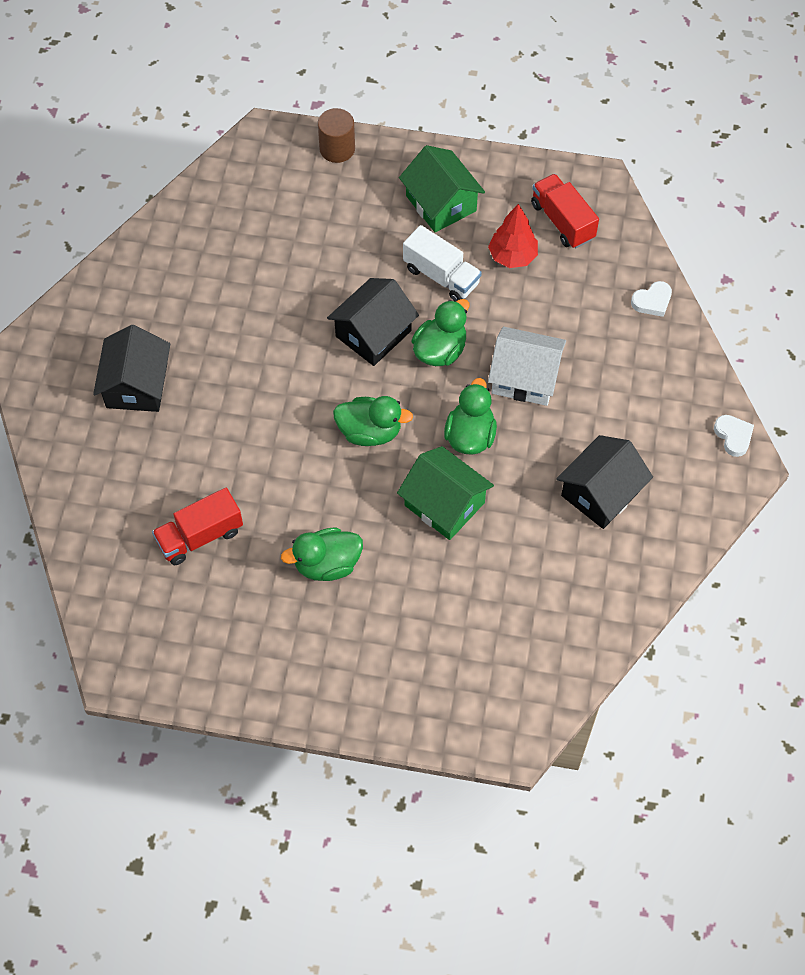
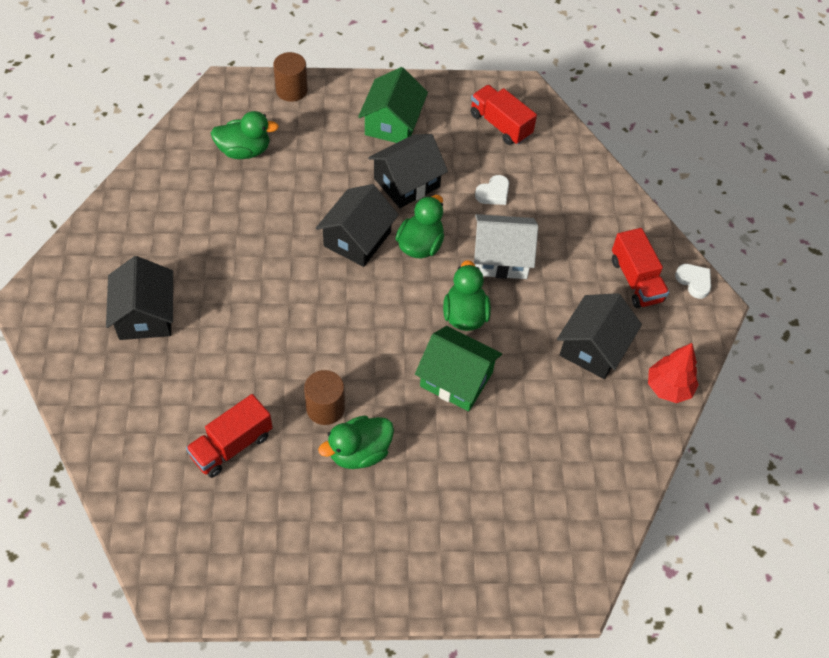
camera: 15 degrees left, 5 degrees down
green duck [333,396,413,446] -> green duck moved to [211,111,279,159]
green house [399,145,485,232] -> green house turned 60 degrees clockwise [358,67,428,143]
white truck [403,225,482,302] -> black house [368,134,448,208]
red tree [488,204,538,268] -> red tree moved to [648,343,699,403]
white heart [631,281,672,317] -> white heart moved to [475,175,509,205]
none -> brown cylinder [304,370,345,425]
none -> red truck [612,228,669,308]

